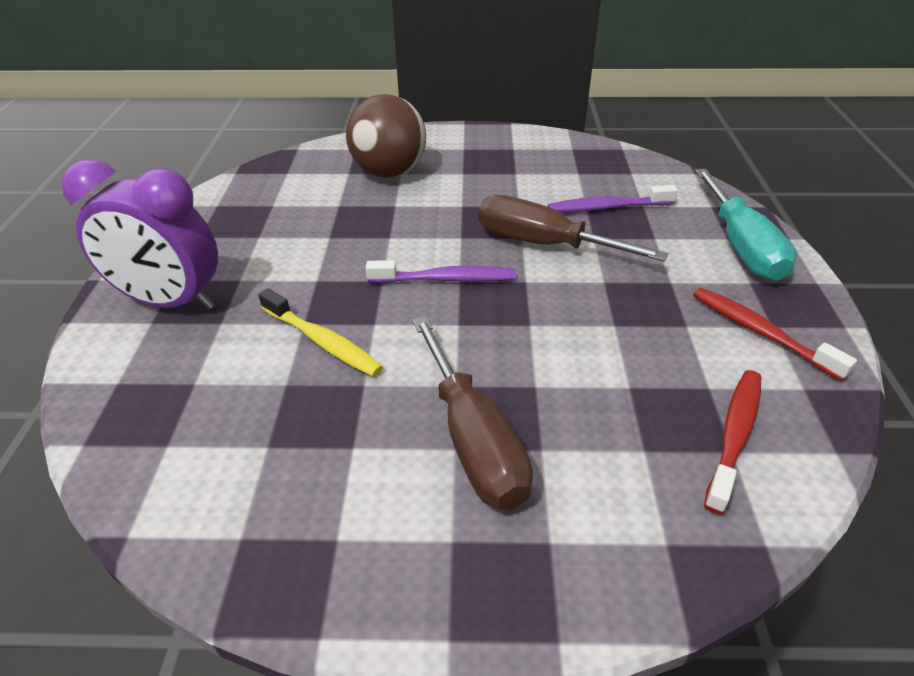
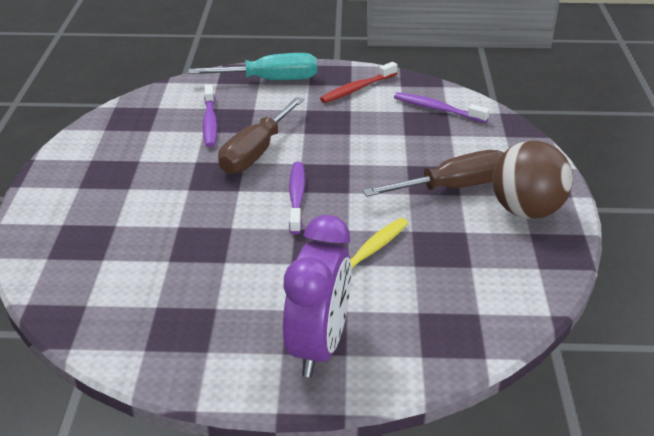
camera: 90 degrees left, 5 degrees down
brown ball [346,94,426,178] -> brown ball moved to [492,141,573,219]
red toothbrush [704,370,761,515] -> purple toothbrush [394,92,490,123]

